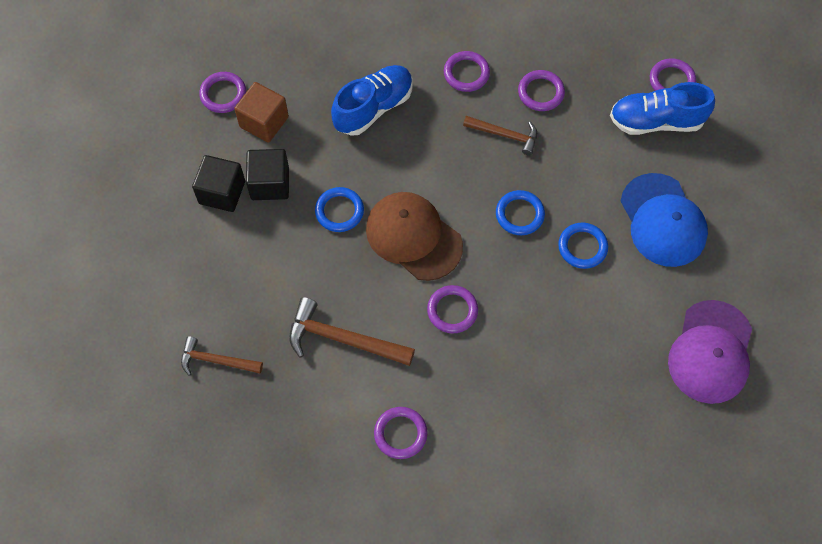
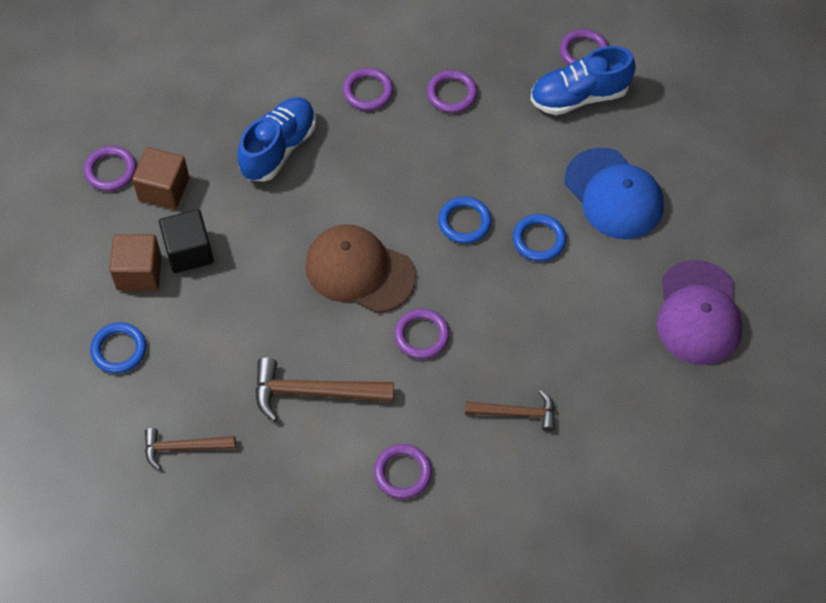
camera: 15 degrees left, 5 degrees down
black cube [192,155,245,212] -> brown cube [109,234,162,291]
blue ring [315,187,364,232] -> blue ring moved to [90,322,146,373]
brown hammer [463,116,537,155] -> brown hammer moved to [465,390,555,432]

